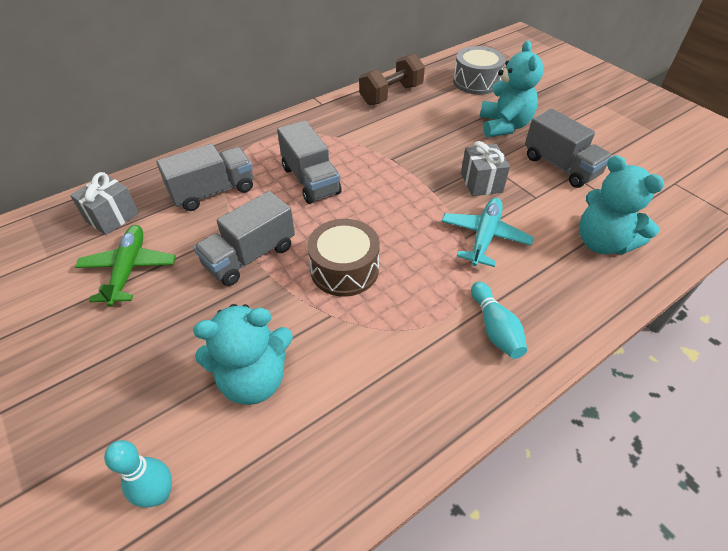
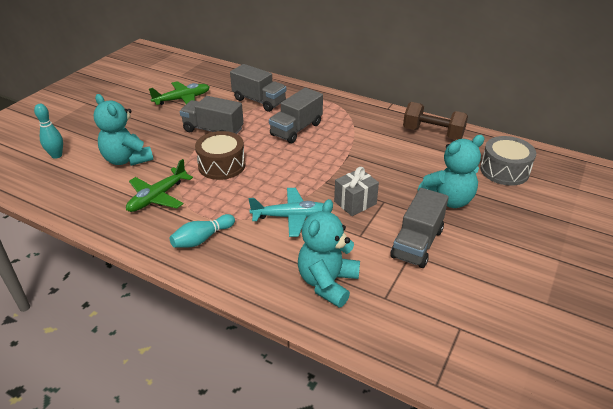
camera: 65 degrees right, 10 degrees down
grey gift [70,172,139,235] -> none
none -> green plane [126,159,193,212]

